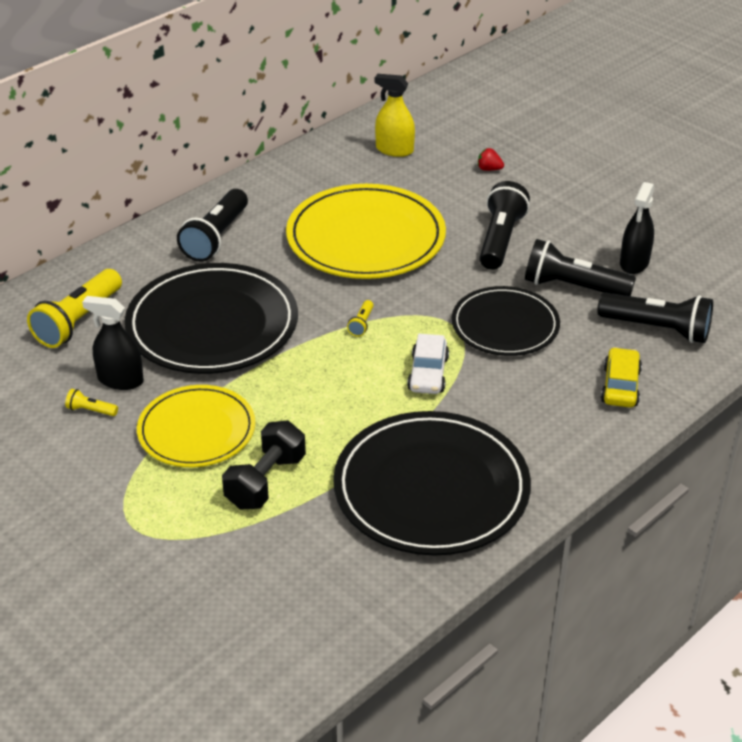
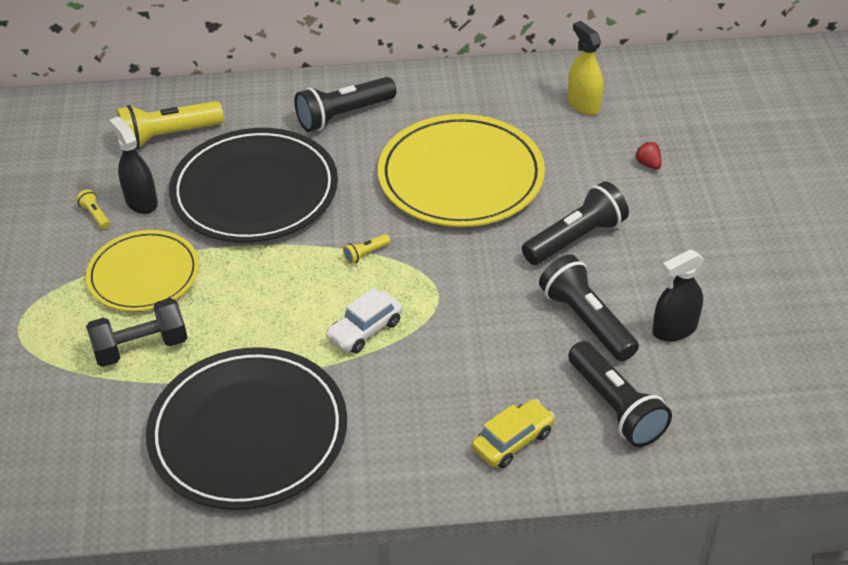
camera: 40 degrees right, 5 degrees up
black plate [452,286,560,356] -> none

